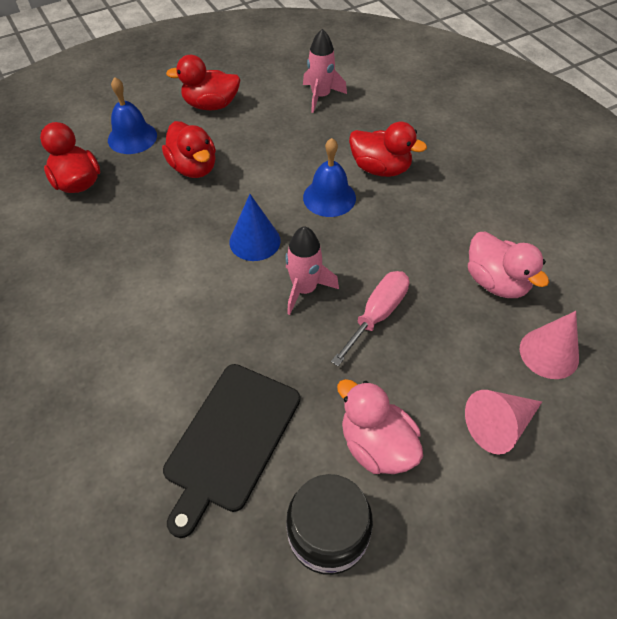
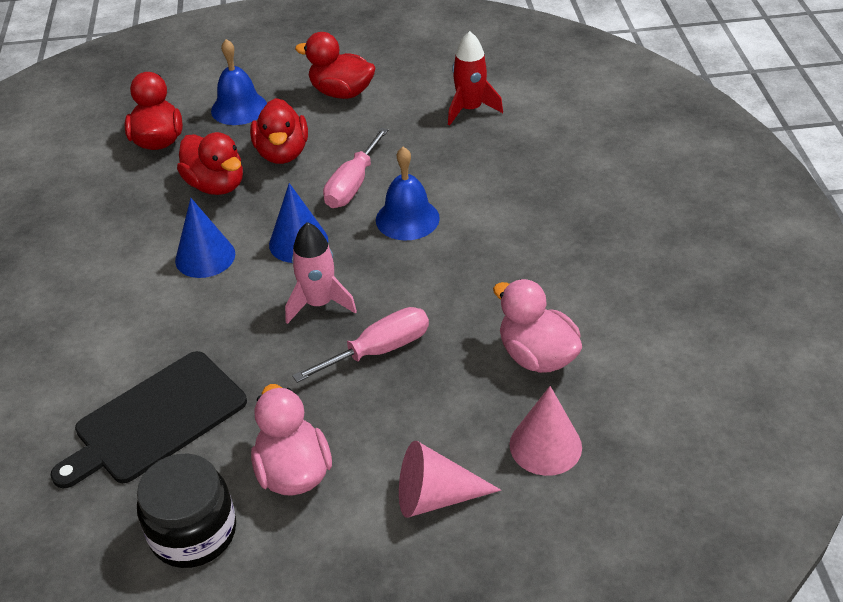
camera: 25 degrees right, 10 degrees down
pink rocket [303,29,347,113] -> red rocket [448,31,503,125]
red duck [349,122,427,177] -> red duck moved to [177,132,243,195]
pink duck [468,231,549,298] -> pink duck turned 150 degrees clockwise [493,279,582,373]
none -> blue cone [175,198,235,278]
none -> pink screwdriver [323,128,389,208]

